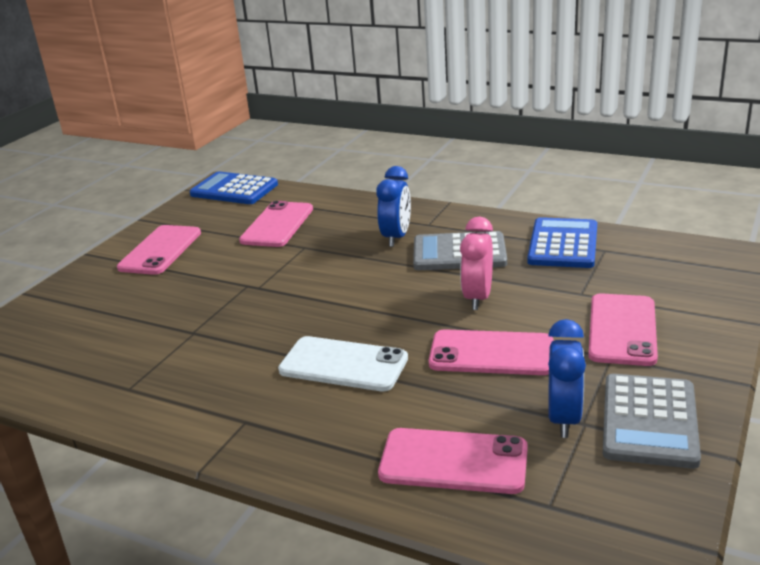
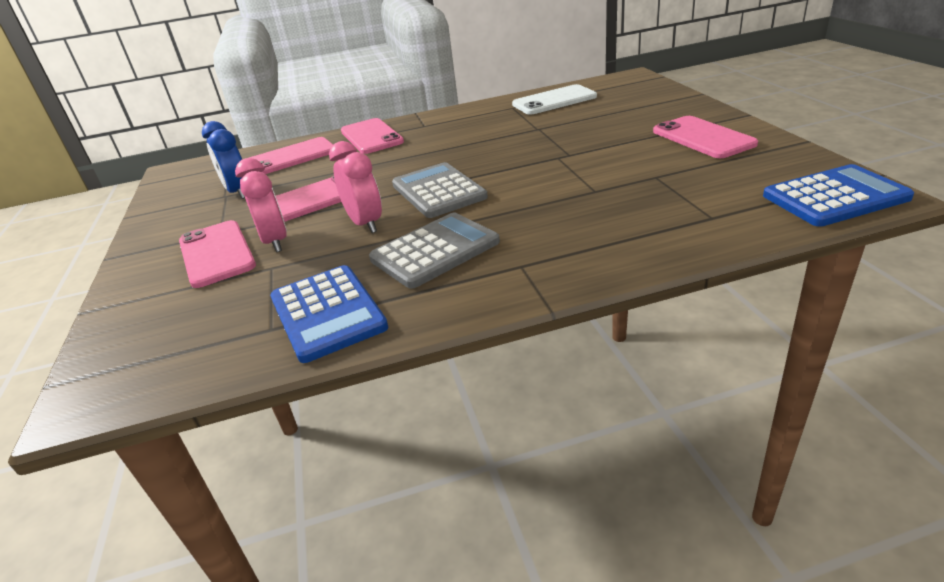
camera: 140 degrees right, 5 degrees up
pink phone [239,201,313,247] -> pink phone moved to [341,118,404,154]
white phone [278,336,408,391] -> white phone moved to [512,84,597,115]
blue clock [376,166,411,247] -> none
grey calculator [603,374,701,469] -> grey calculator moved to [392,162,488,218]
none -> pink clock [235,158,287,252]

